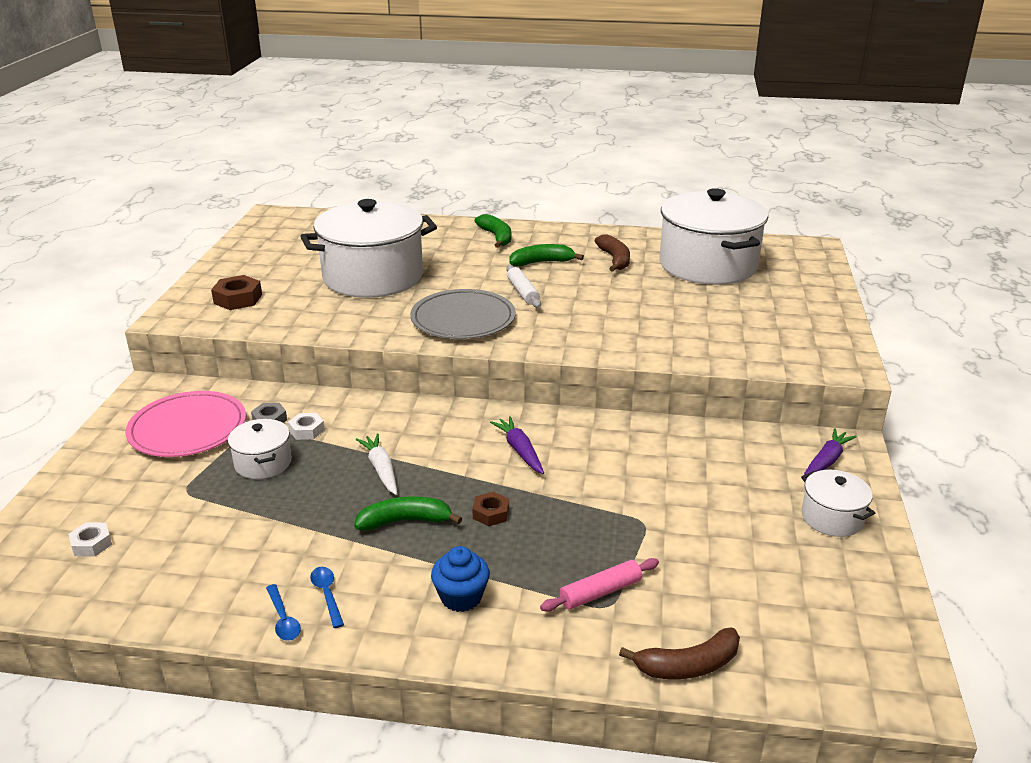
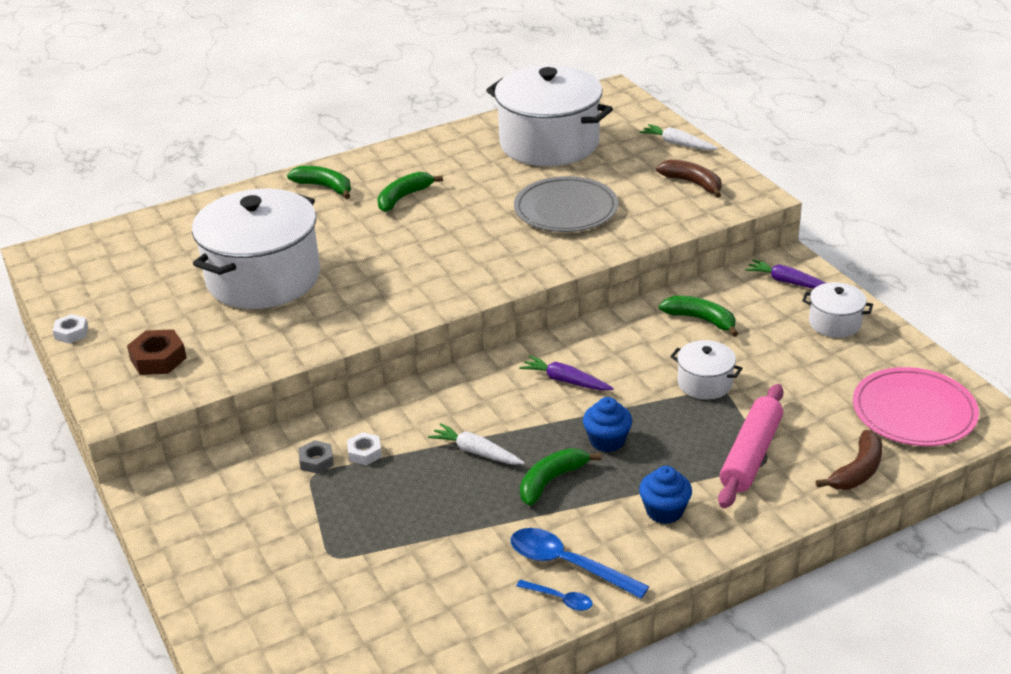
camera: 35 degrees left, 5 degrees up
white nut [68,522,112,557] -> white nut moved to [52,314,88,343]
pink plate [125,391,246,457] -> pink plate moved to [853,367,979,446]
white pot [228,419,292,479] -> white pot moved to [670,340,743,400]
blue spoon [310,567,344,628] -> blue spoon [511,528,649,599], size x1.88
grey plate [410,289,516,339] -> grey plate moved to [514,176,618,232]
brown nut [472,491,509,527] -> blue cupcake [583,397,632,452]
white rolling pin [506,265,541,308] -> none
pink rolling pin [540,558,659,612] -> pink rolling pin [718,384,784,509], size x1.61
brown banana [595,234,630,272] -> brown banana moved to [656,159,722,198]
purple carrot [804,428,857,479] -> purple carrot turned 60 degrees counterclockwise [745,259,826,289]
none -> white carrot [639,124,718,150]
none -> green banana [659,296,738,337]

